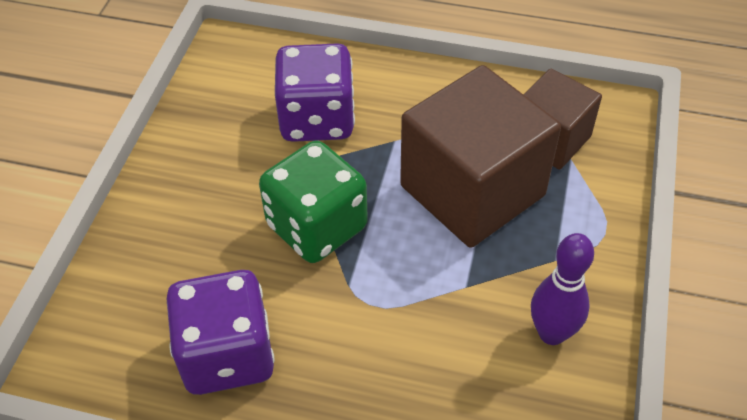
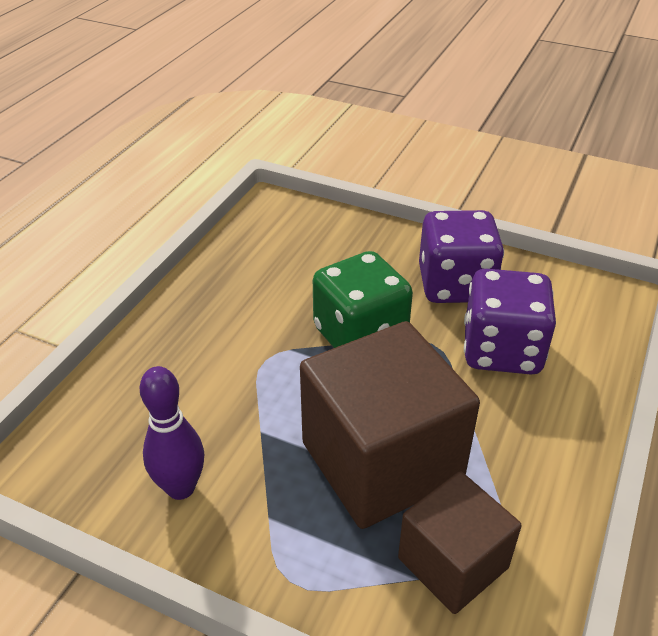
camera: 100 degrees right, 10 degrees down
purple dice [167,270,275,395] -> purple dice moved to [419,210,504,303]

